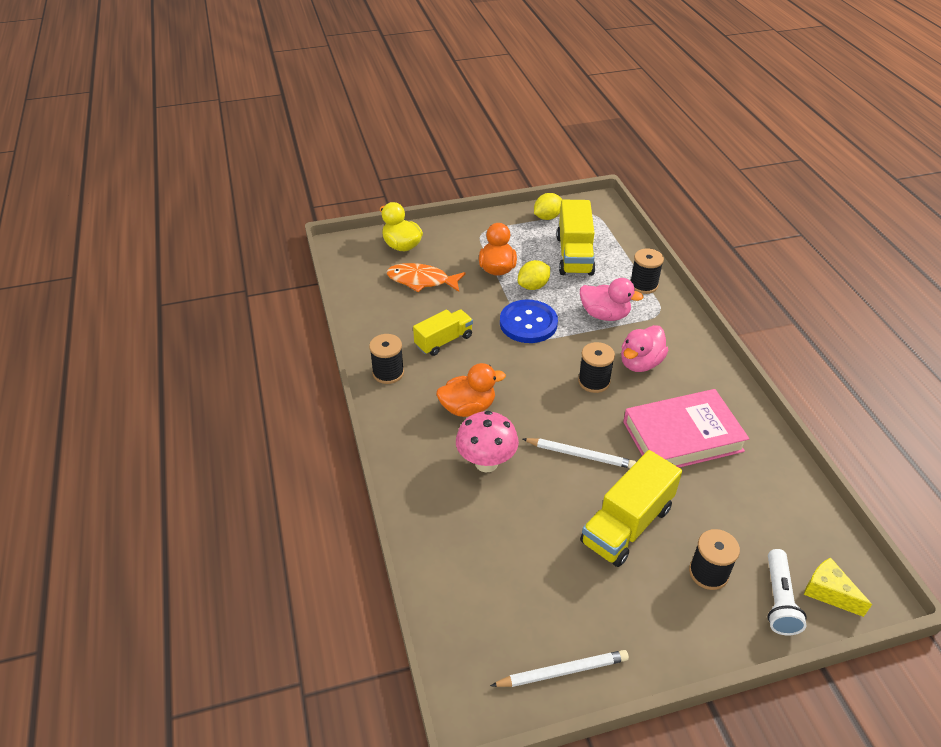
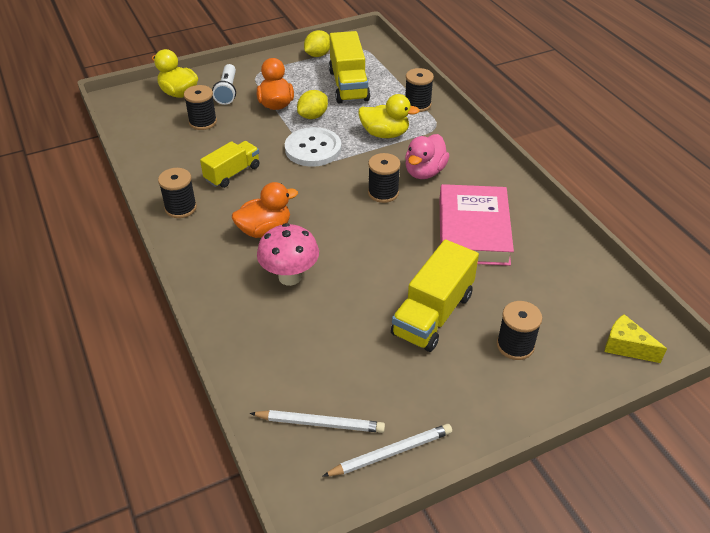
camera: 10 degrees left, 0 degrees up
orange fish [387,263,466,292] -> black spool [184,85,217,130]
blue button [500,300,558,343] -> white button [285,127,341,167]
white pencil [523,438,636,468] -> white pencil moved to [250,410,385,433]
pink duck [580,278,644,321] -> yellow duck [358,94,420,138]
pink book [623,389,749,468] -> pink book turned 60 degrees counterclockwise [440,184,514,266]
white flashlight [768,549,807,636] -> white flashlight moved to [212,64,236,105]

